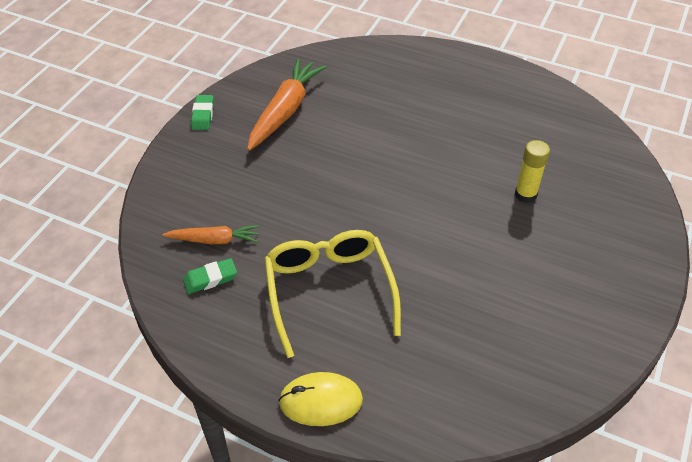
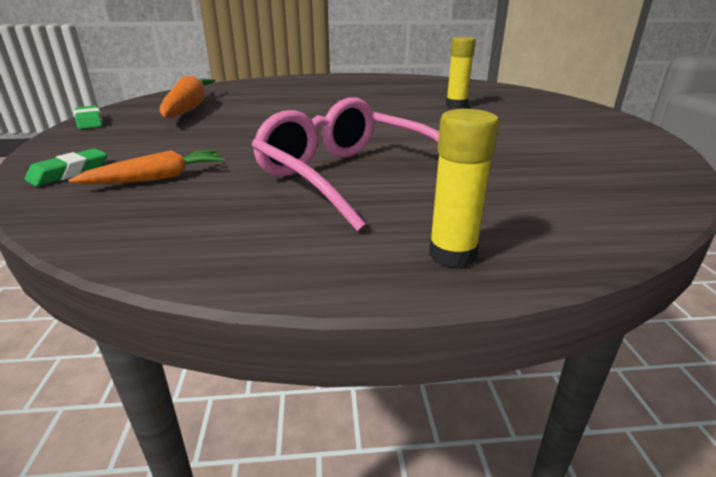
camera: 30 degrees left, 20 degrees down
green eraser [183,258,237,294] -> green eraser moved to [25,148,107,186]
yellow glasses [264,230,401,358] -> pink glasses [251,97,439,232]
yellow mouse [278,372,363,426] -> yellow glue stick [429,109,499,268]

